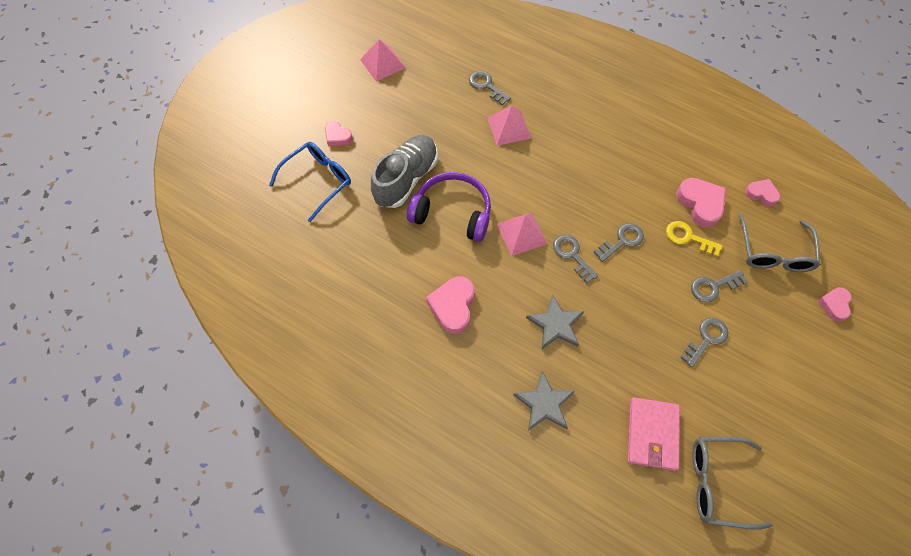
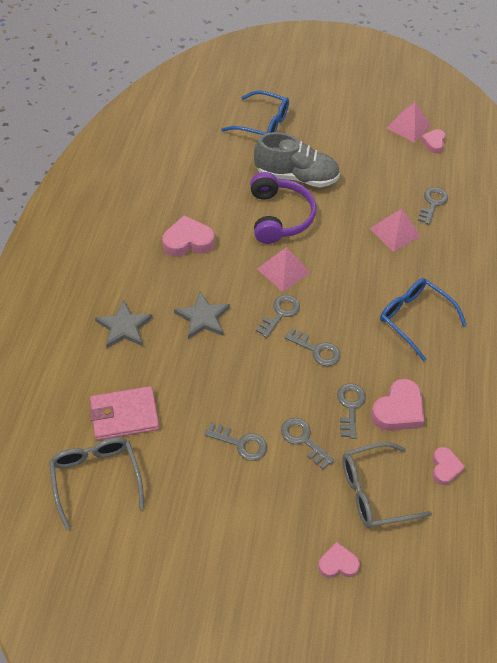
camera: 65 degrees right, 10 degrees down
pink heart [325,121,353,146] -> pink heart moved to [420,129,446,154]
yellow key [666,221,723,257] -> grey key [337,383,366,439]
none -> blue glasses [380,278,467,361]

